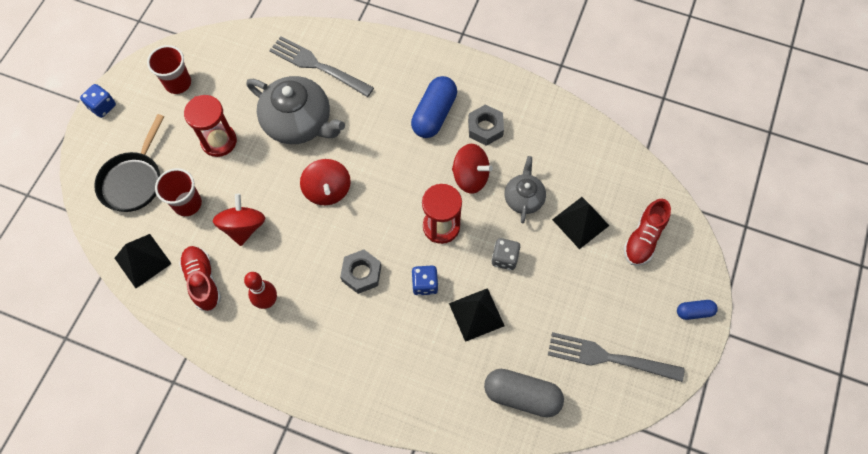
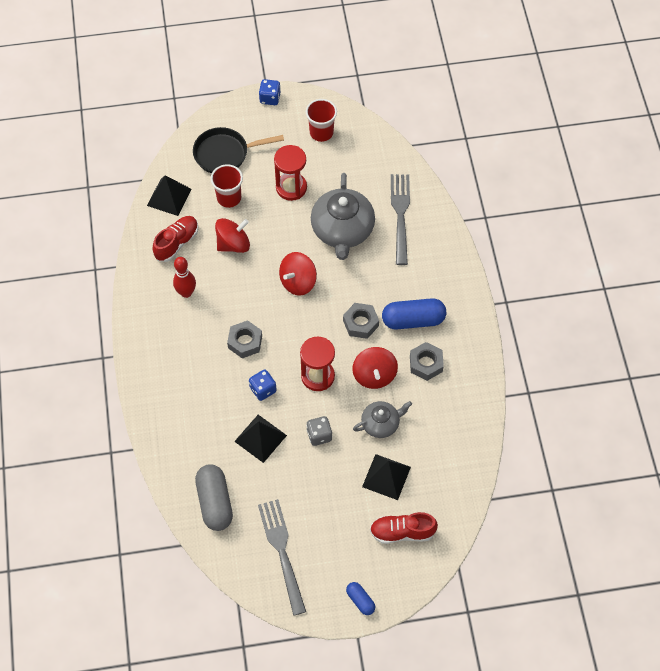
camera: 60 degrees right, 5 degrees down
none -> grey nut [343,303,379,339]

